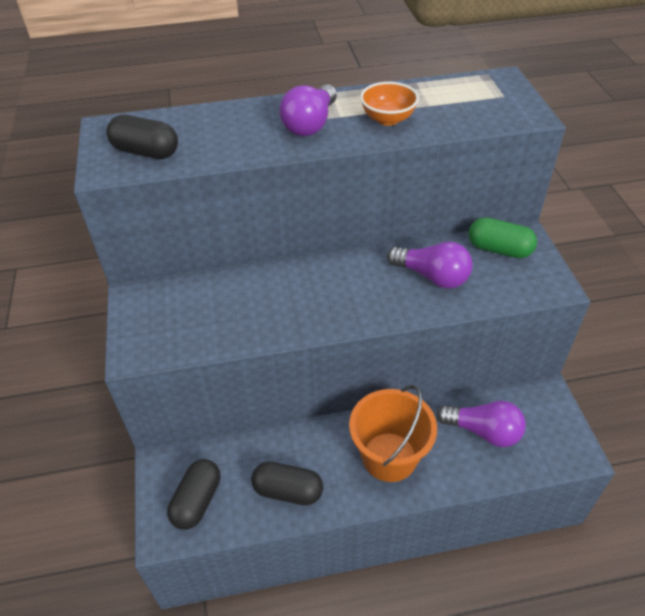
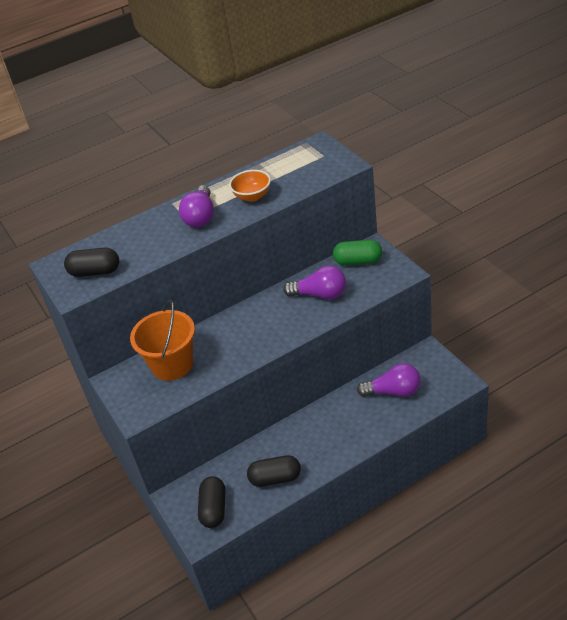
camera: 15 degrees left, 5 degrees down
orange bucket [349,385,437,482] -> orange bucket moved to [130,300,195,381]

